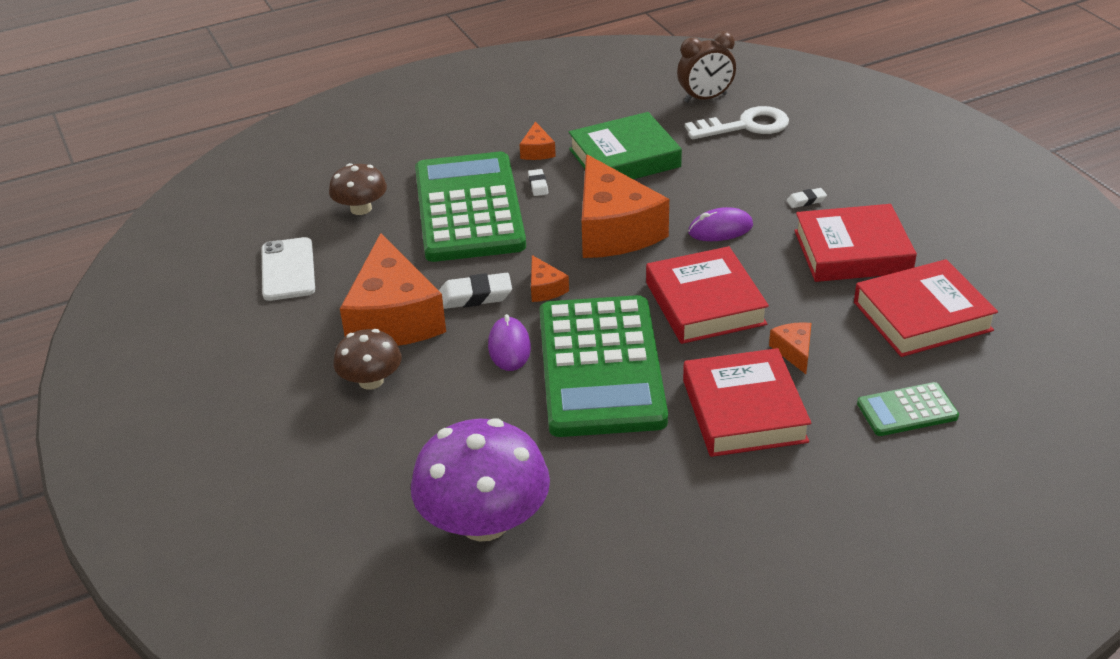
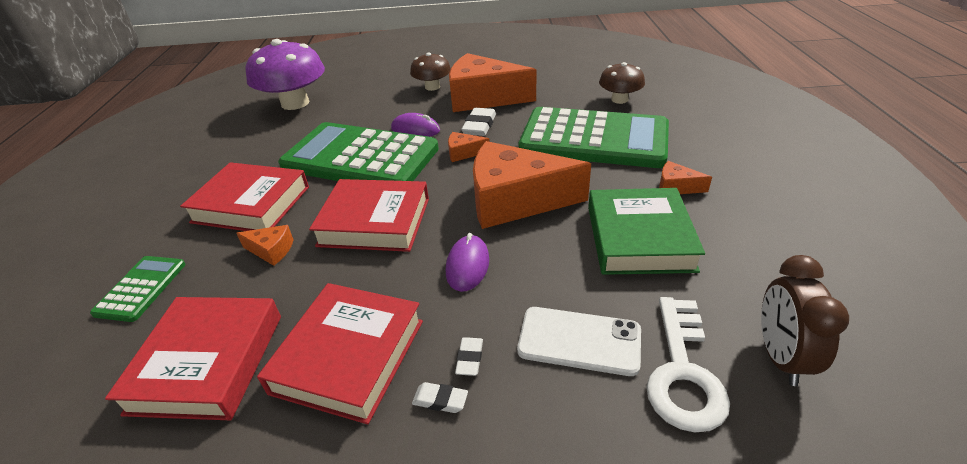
camera: 115 degrees right, 0 degrees up
white phone [262,237,315,301] -> white phone moved to [517,307,641,376]
white eraser [528,169,548,196] -> white eraser moved to [412,382,468,413]

